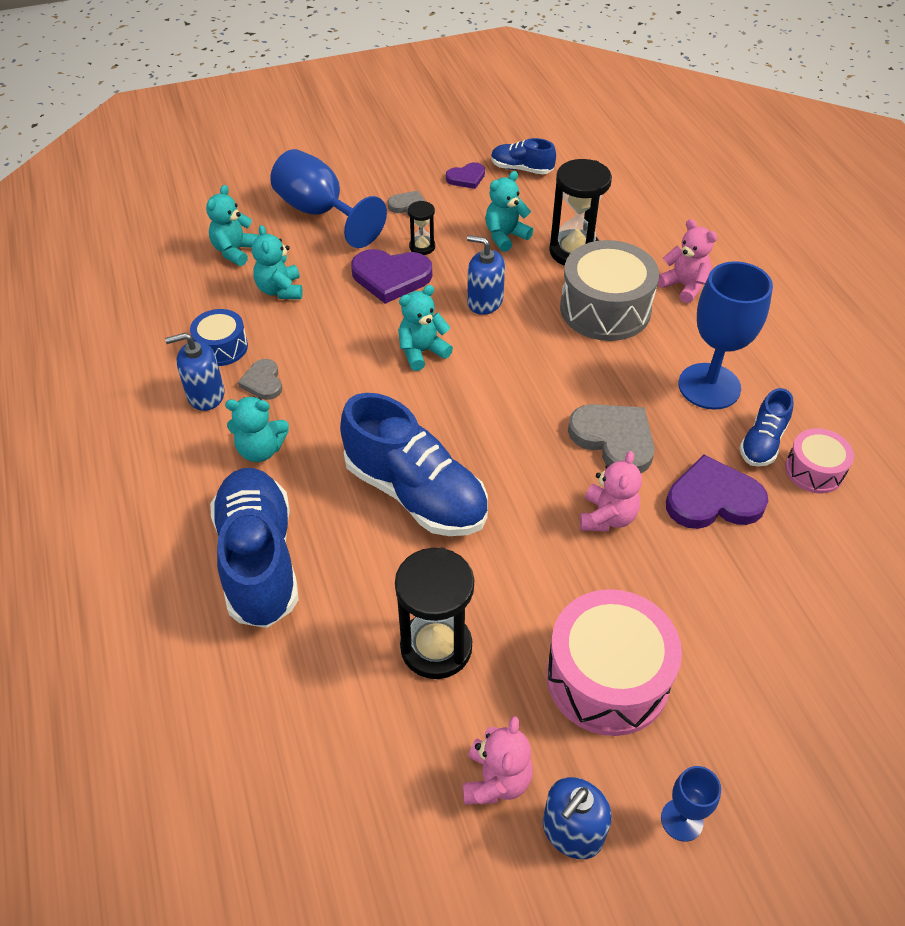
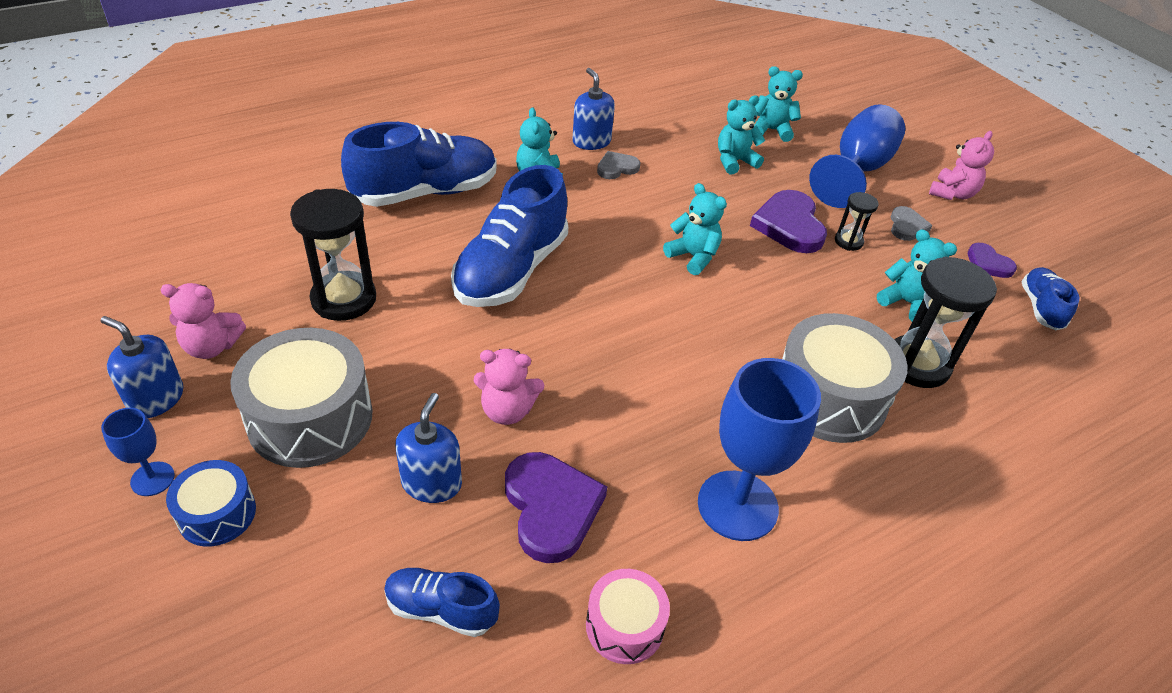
camera: 75 degrees right, 5 degrees down
blue drum [190,309,248,366] -> blue drum moved to [166,460,256,546]
blue soap dispenser [467,235,505,315] -> blue soap dispenser moved to [395,393,462,503]
pink drum [547,589,682,736] -> grey drum [230,328,372,468]
grey heart [568,404,655,473] -> none
pink teddy bear [658,219,717,303] -> pink teddy bear moved to [929,131,994,200]
blue shoe [739,388,794,467] -> blue shoe moved to [384,568,500,637]

